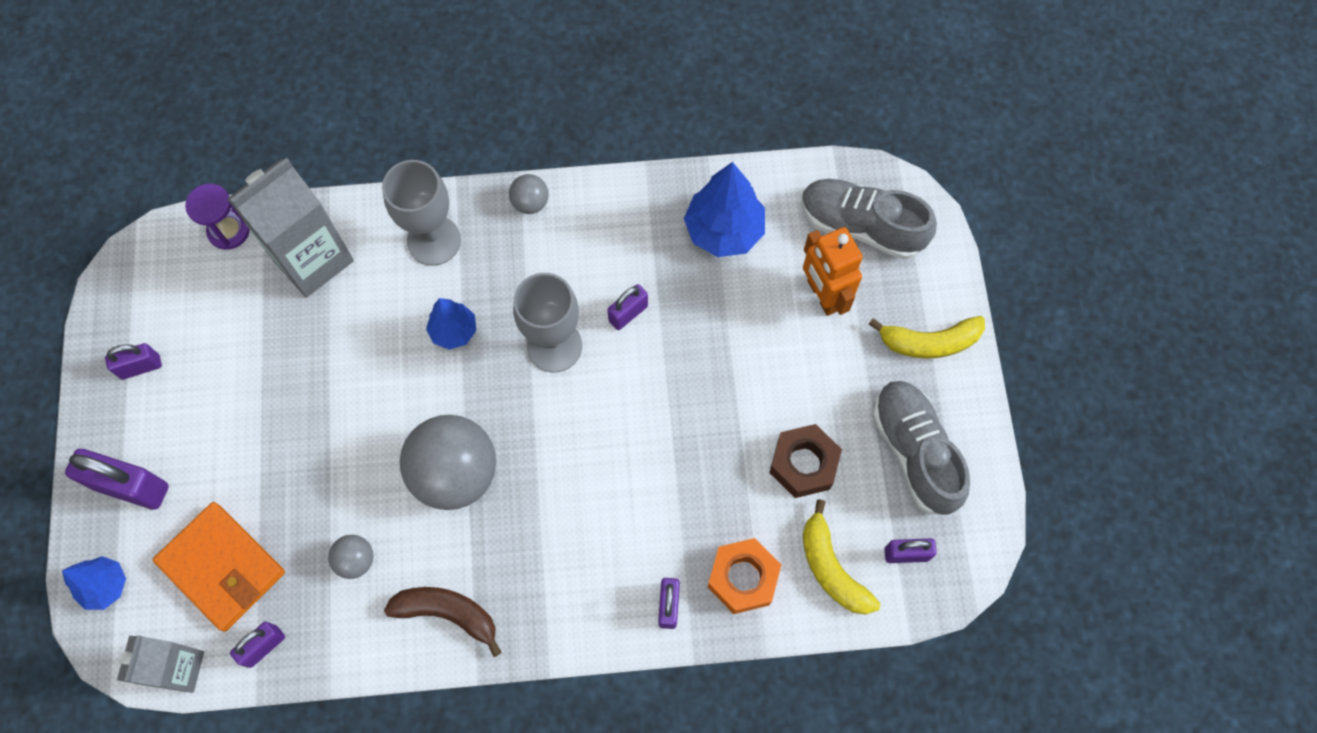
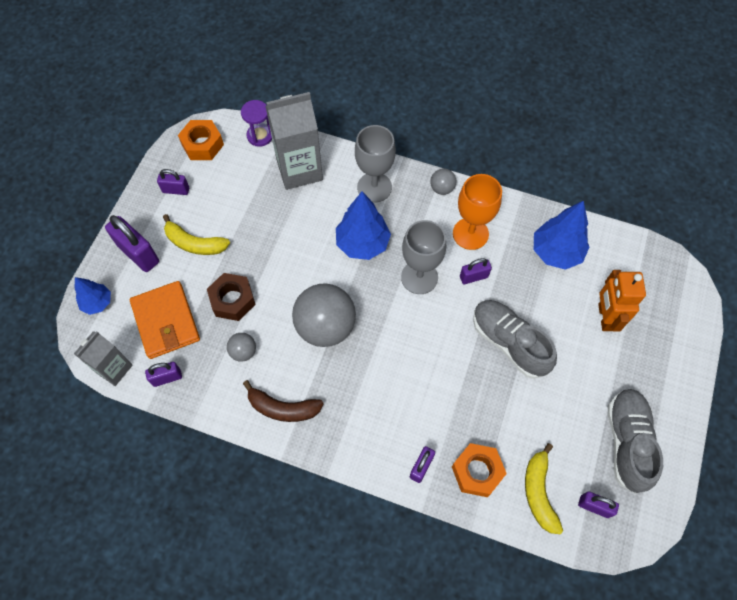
camera: 25 degrees right, 5 degrees down
brown banana [384,587,502,657] -> brown banana turned 150 degrees clockwise [243,380,324,422]
blue tree [426,298,476,350] -> blue tree [336,191,391,260], size x1.68
brown nut [769,424,842,498] -> brown nut moved to [207,273,256,321]
grey shoe [801,179,937,259] -> grey shoe moved to [473,300,557,379]
yellow banana [869,316,985,359] -> yellow banana moved to [163,214,230,255]
none -> orange nut [178,120,224,160]
none -> orange goblet [453,174,502,250]

